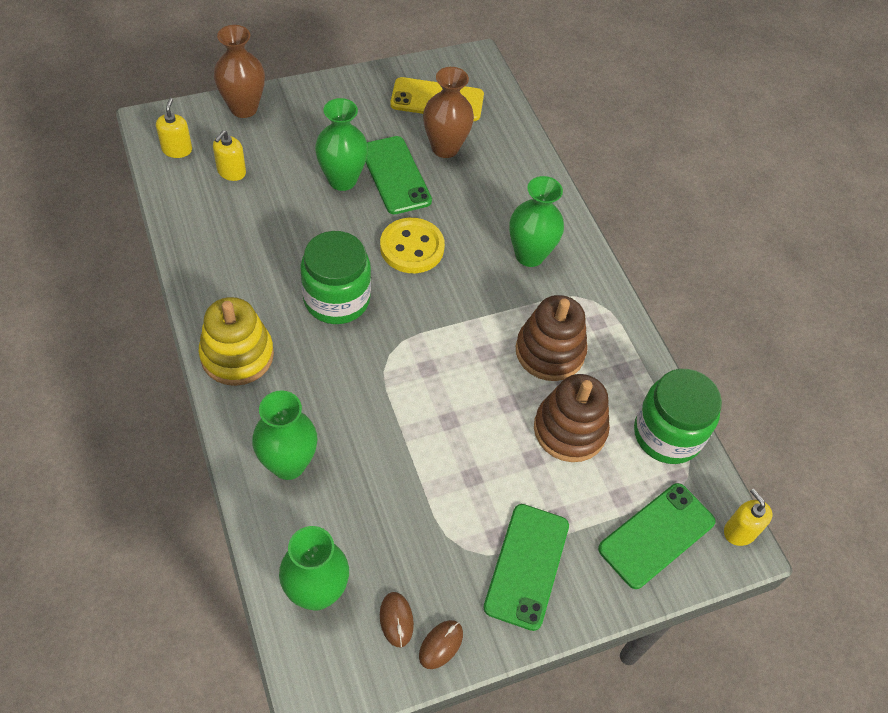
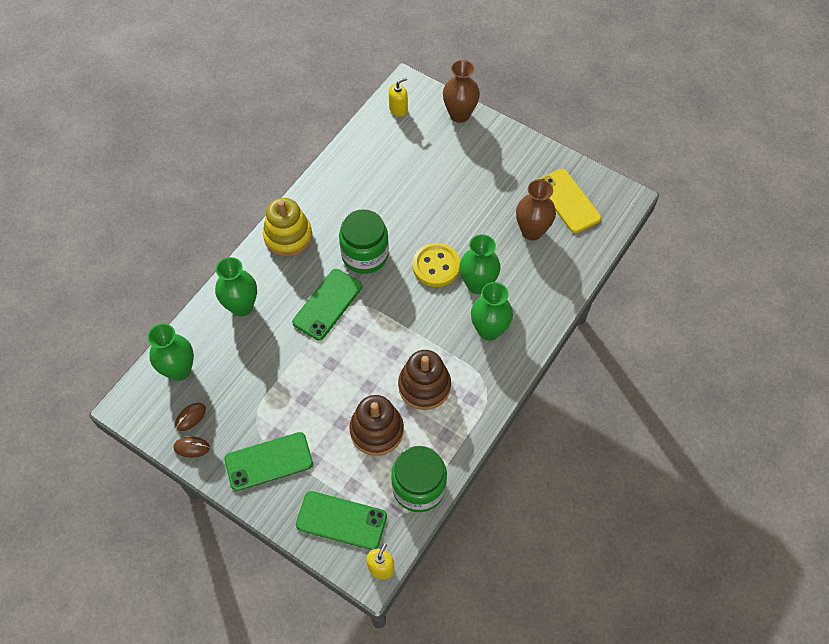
camera: 60 degrees right, 5 degrees up
yellow soap dispenser [213,130,246,181] -> none
green vase [315,98,368,191] -> green vase moved to [460,234,501,294]
green phone [366,136,432,214] -> green phone moved to [292,269,362,340]

